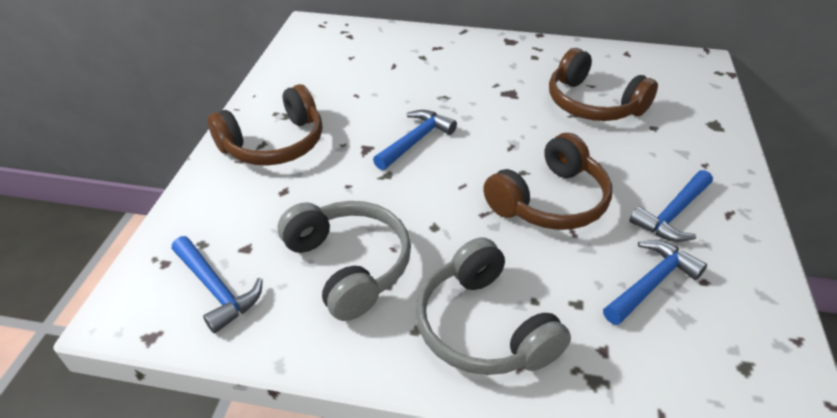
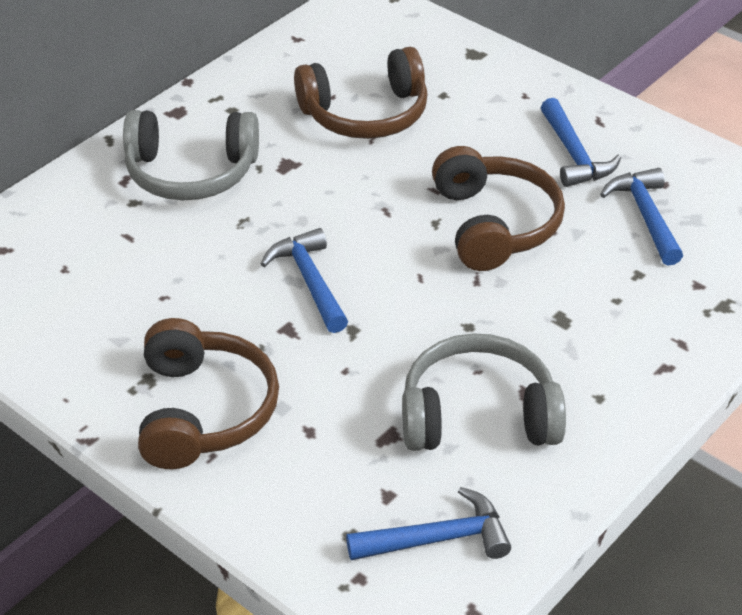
camera: 60 degrees left, 0 degrees up
grey headphones [416,237,571,375] -> grey headphones moved to [123,110,259,200]

